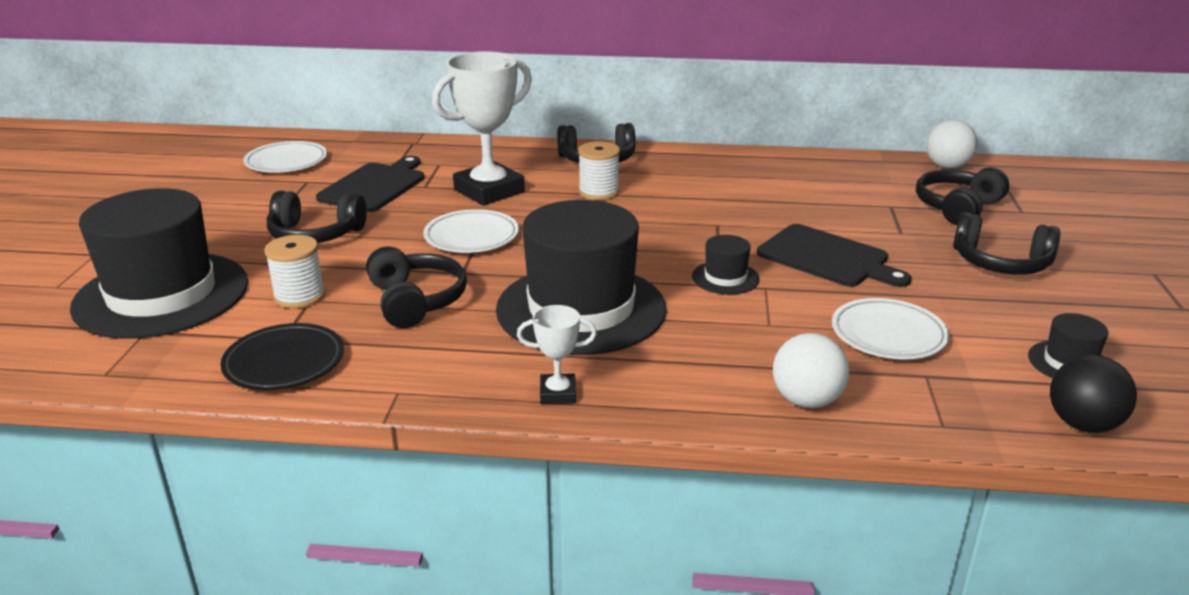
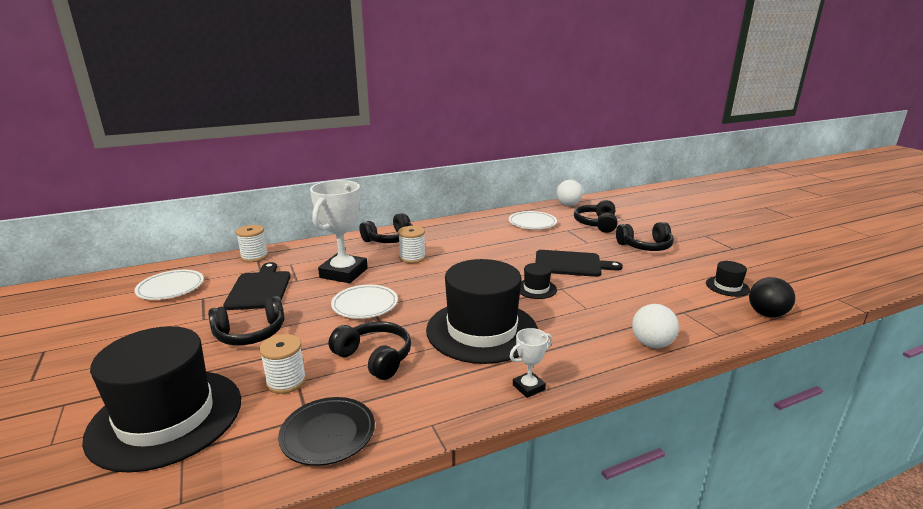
camera: 30 degrees left, 5 degrees down
white plate [832,298,949,360] -> white plate moved to [509,211,557,229]
none -> white spool [236,225,268,262]

